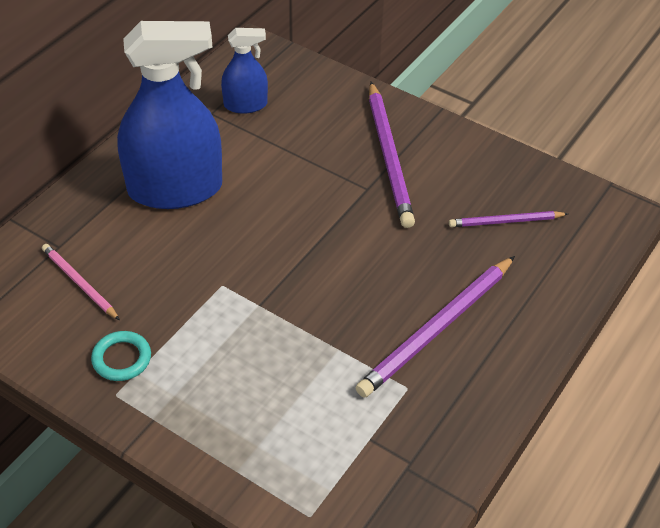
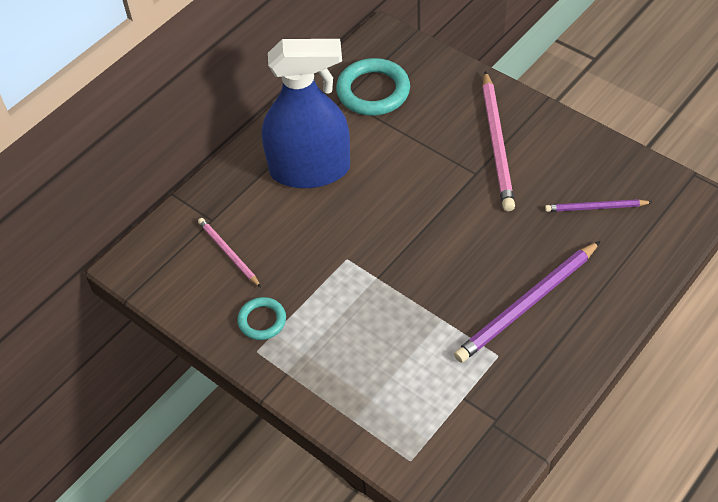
camera: 10 degrees right, 5 degrees up
blue spray bottle [221,28,268,114] -> turquoise ring [336,58,410,116]
purple pencil [369,82,415,228] -> pink pencil [482,71,515,211]

